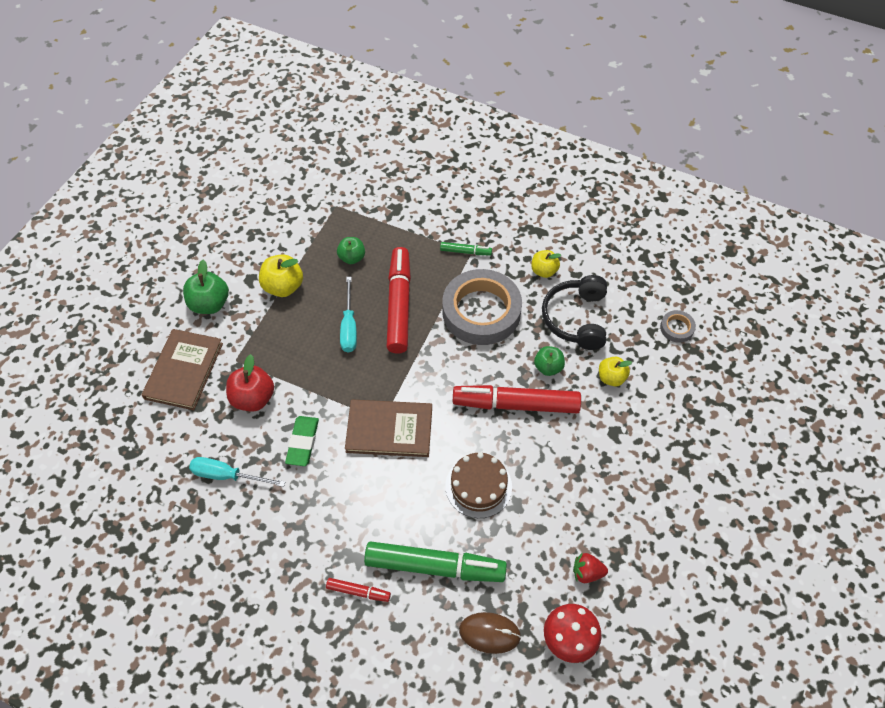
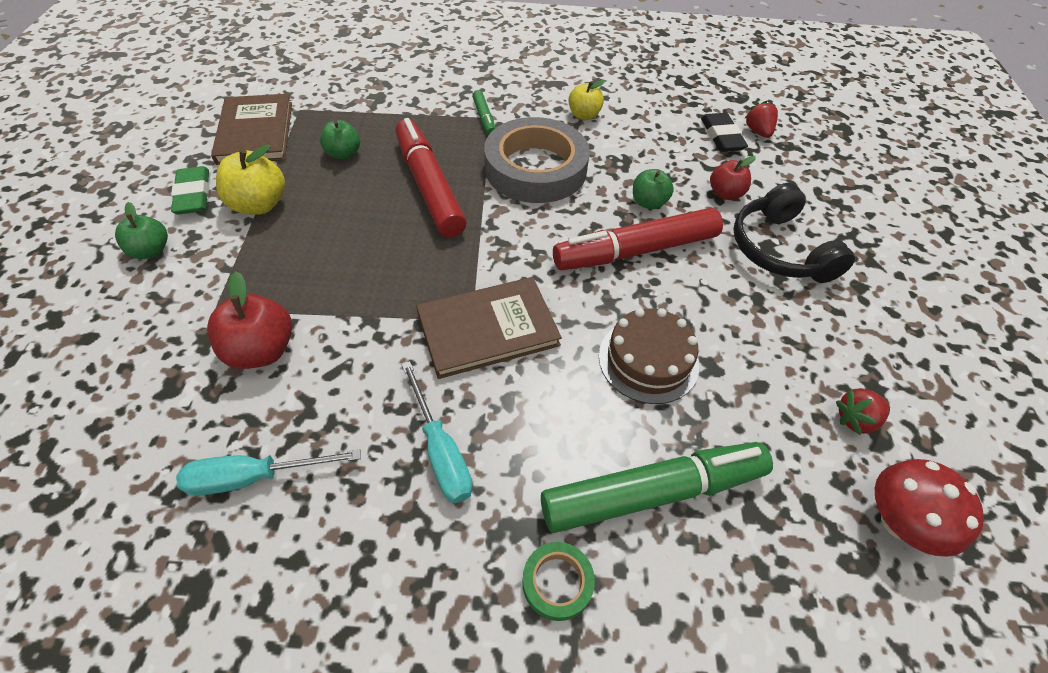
camera: 25 degrees left, 5 degrees down
brown book [141,329,223,410] -> brown book moved to [211,94,292,165]
green apple [183,260,229,314] -> green apple [115,202,168,259], size x0.66
green eraser [285,416,319,466] -> green eraser moved to [171,166,209,214]
red marker [326,578,391,602] -> green tape [522,542,595,621]
turquoise screwdriver [340,277,357,353] -> turquoise screwdriver moved to [401,361,473,503]
green marker [440,242,492,255] -> green marker turned 90 degrees clockwise [472,90,495,135]
brown mouse [459,612,521,654] -> none
black headphones [542,275,607,350] -> black headphones moved to [733,183,855,283]
yellow apple [599,357,632,387] -> red apple [710,156,756,200]
grey tape [660,310,696,343] -> red strawberry [745,101,778,138]
none -> black eraser [701,113,748,152]

